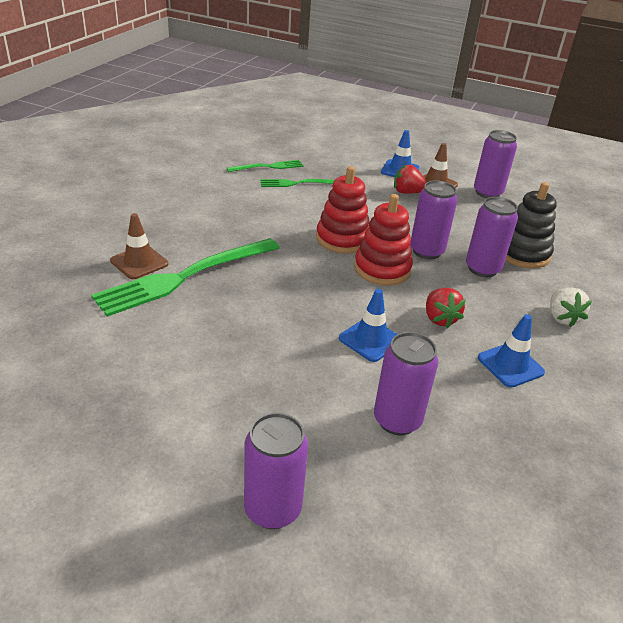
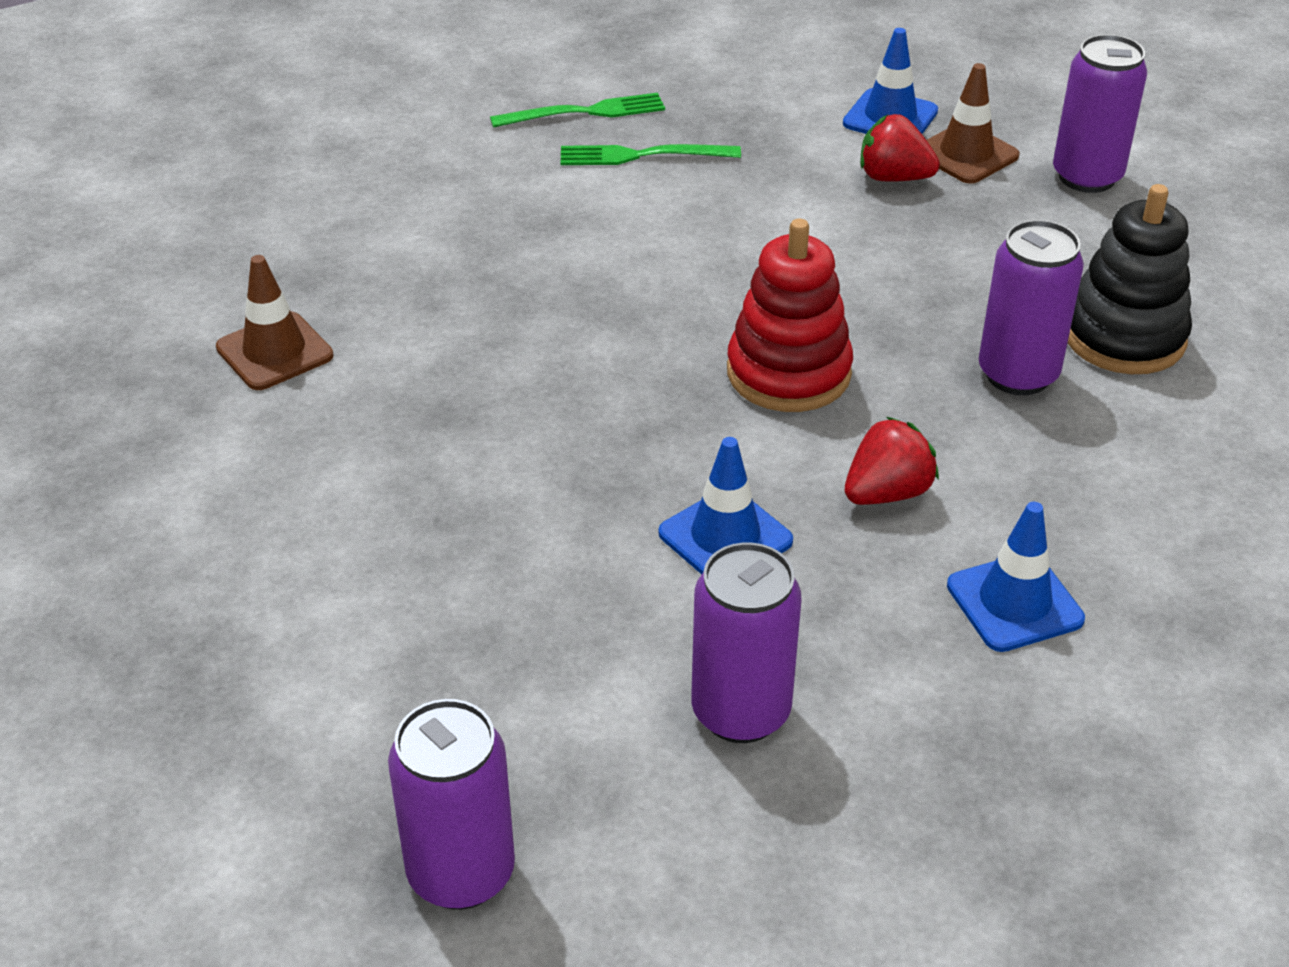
camera: 10 degrees right, 5 degrees up
green fork [91,238,279,317] -> none
red stacking toy [316,166,369,254] -> none
purple can [410,180,458,259] -> none
red strawberry [426,288,466,328] -> red strawberry turned 120 degrees counterclockwise [845,416,939,505]
white strawberry [550,288,592,327] -> none

